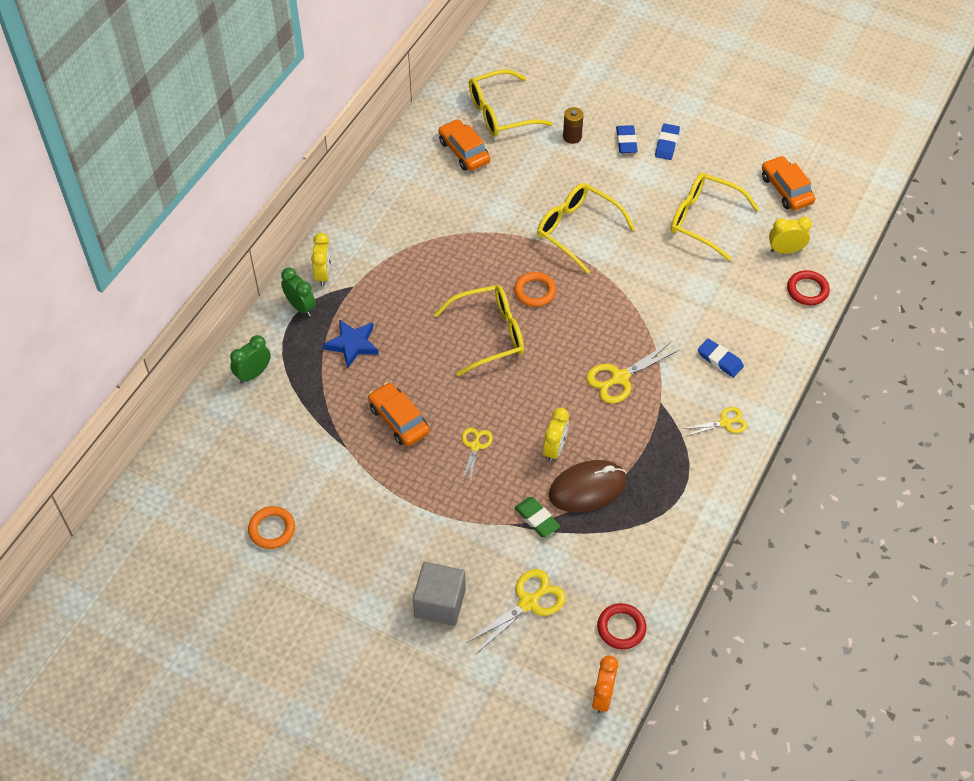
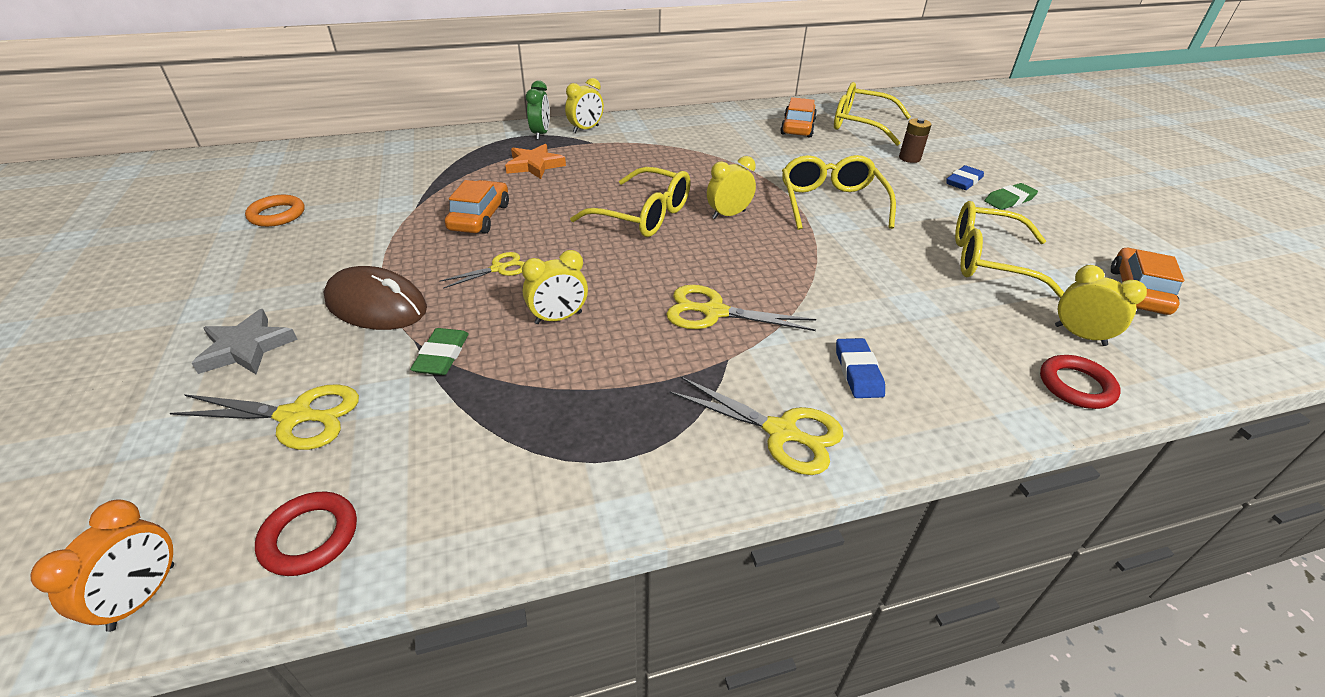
camera: 45 degrees right, 15 degrees down
green clock [230,335,271,384] -> none
blue star [323,319,379,368] -> orange star [505,144,566,179]
grey cube [413,562,466,626] -> grey star [192,309,298,374]
orange ring [514,272,556,307] -> yellow clock [707,156,756,219]
brown mouse [549,460,627,512] -> brown mouse moved to [324,266,427,330]
orange clock [592,655,618,714] -> orange clock turned 135 degrees clockwise [31,499,174,632]
blue eraser [655,123,680,160] -> green eraser [984,183,1038,210]
yellow glasses [671,173,759,261] -> yellow glasses turned 60 degrees counterclockwise [955,201,1064,298]
yellow scissors [683,407,747,436] -> yellow scissors [669,376,843,475], size x1.60

